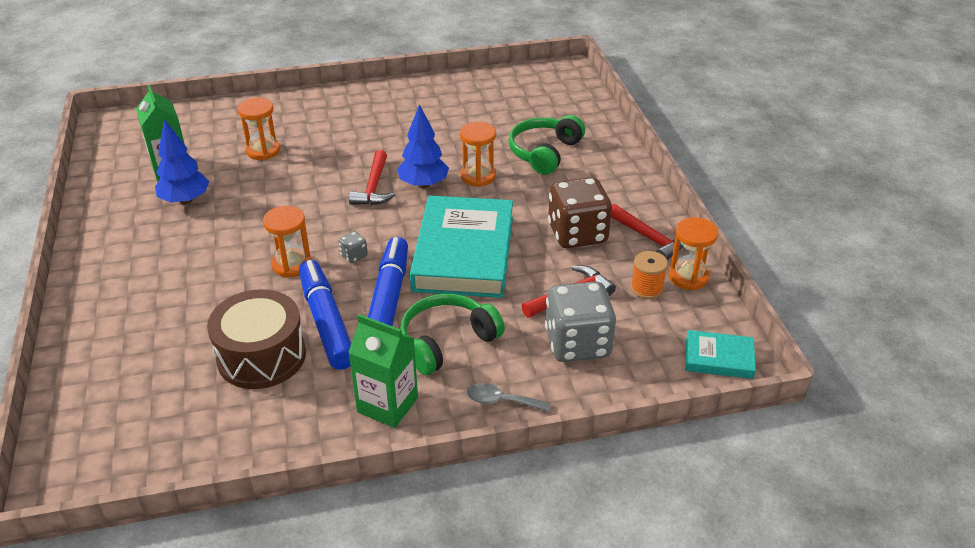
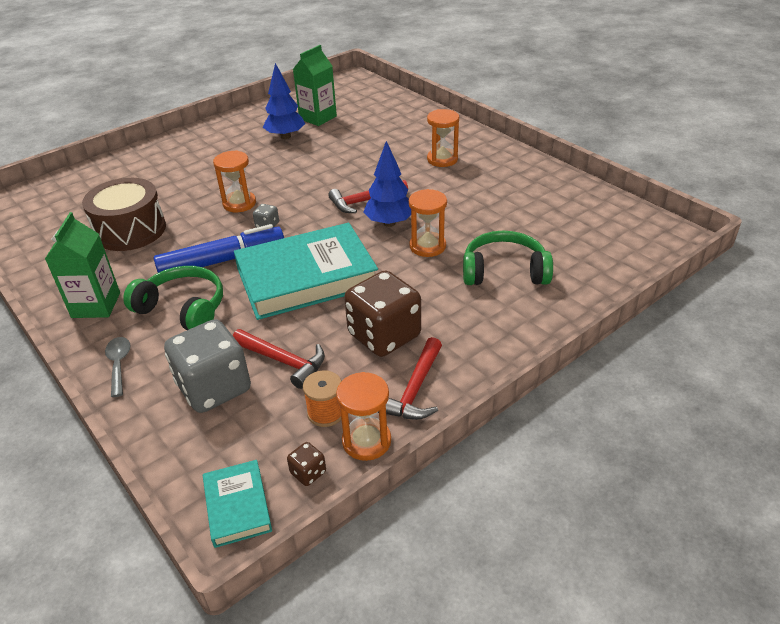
camera: 65 degrees right, 0 degrees up
orange hourglass [237,98,280,160] -> orange hourglass moved to [427,109,459,167]
blue marker [299,260,351,370] -> none
none -> brown dice [287,442,326,486]

